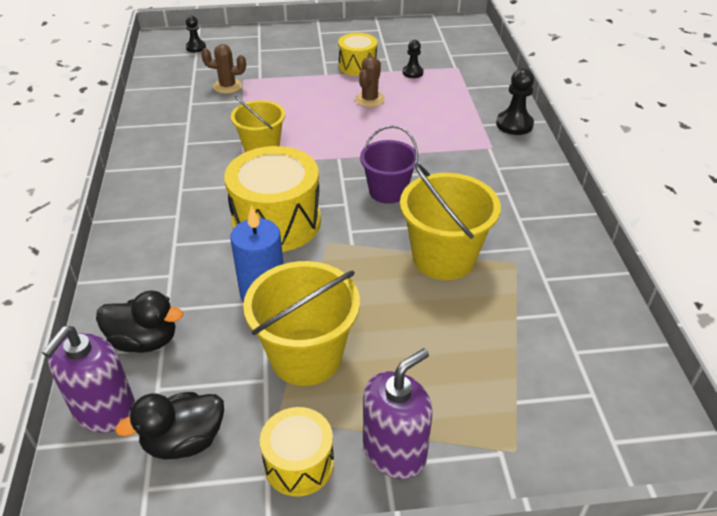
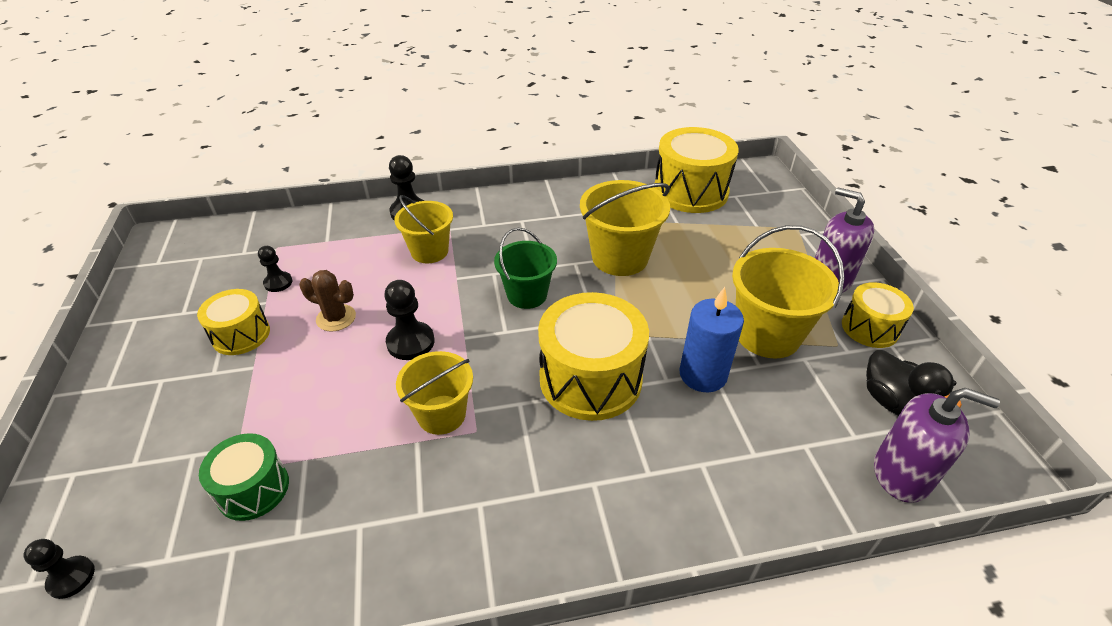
camera: 95 degrees left, 0 degrees up
black duck [96,291,183,353] -> none
brown cactus [201,44,246,94] -> green drum [199,433,289,521]
purple bucket [360,125,419,204] -> green bucket [494,228,557,309]
none -> black pawn [384,280,434,360]
none -> yellow bucket [394,195,453,263]
none -> yellow drum [654,127,739,213]

